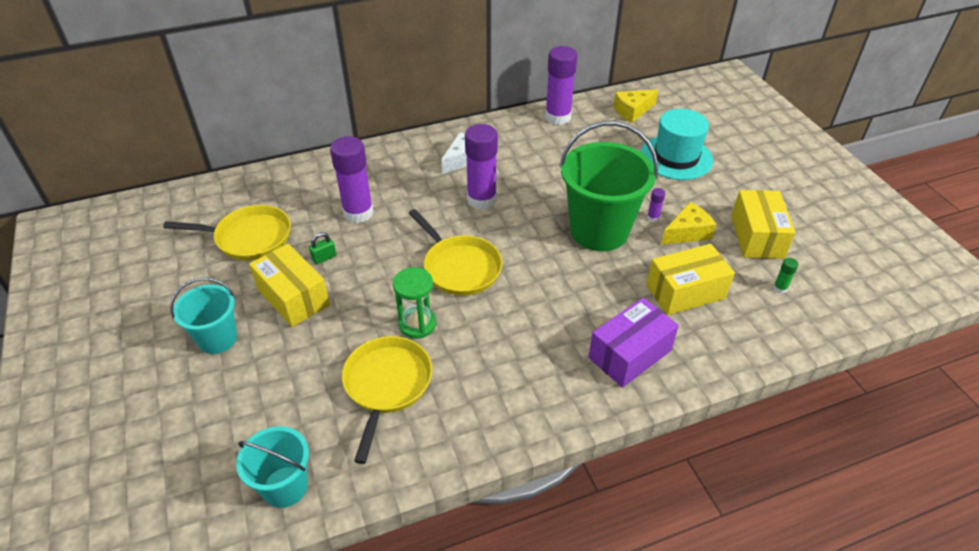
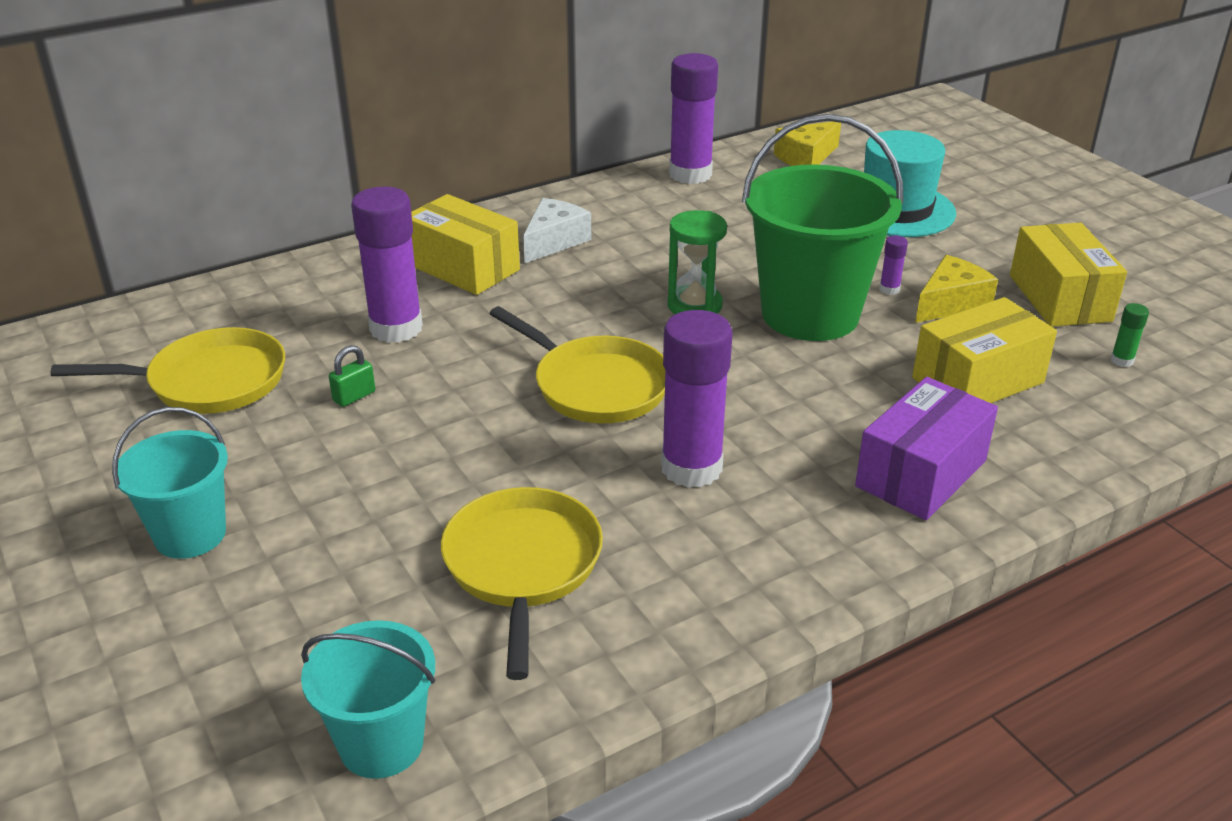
camera: 10 degrees left, 10 degrees down
yellow box [249,244,330,327] -> yellow box moved to [411,194,520,295]
green hourglass [393,267,436,338] -> green hourglass moved to [667,210,727,314]
purple glue stick [465,124,498,210] -> purple glue stick moved to [661,310,732,488]

